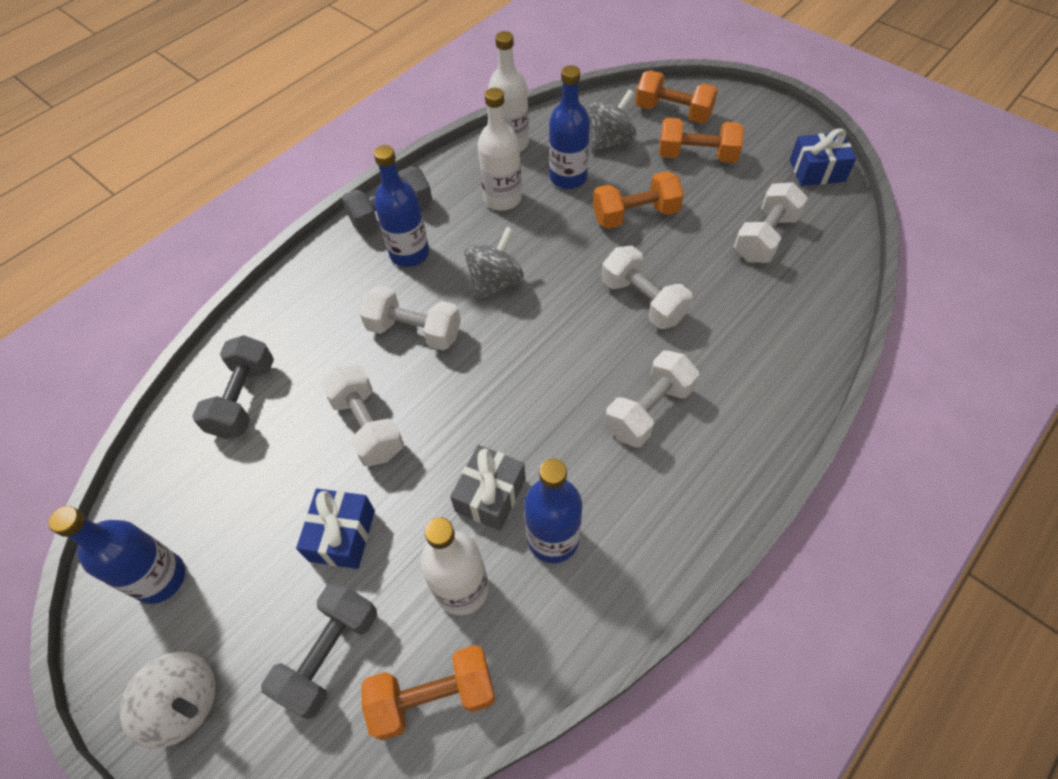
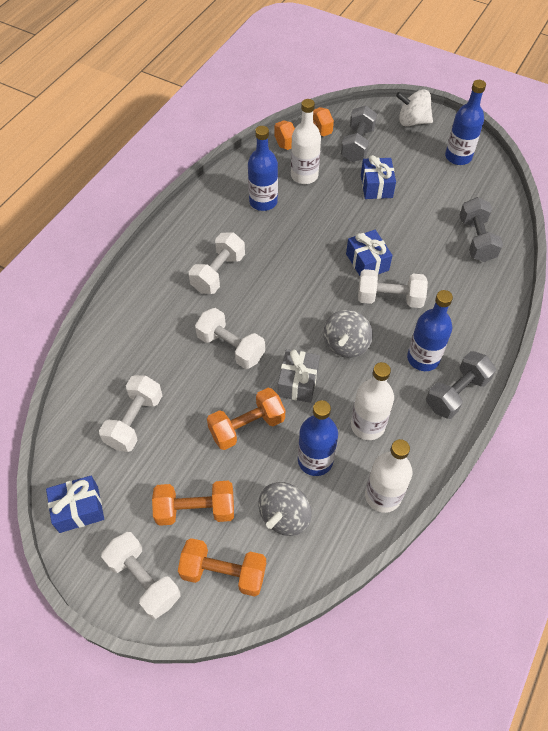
camera: 165 degrees right, 0 degrees up
white dumbbell [321,365,404,467] -> white dumbbell moved to [101,532,180,619]
grey gift [450,445,526,531] -> grey gift moved to [278,349,320,403]
none -> blue gift [346,230,393,276]

